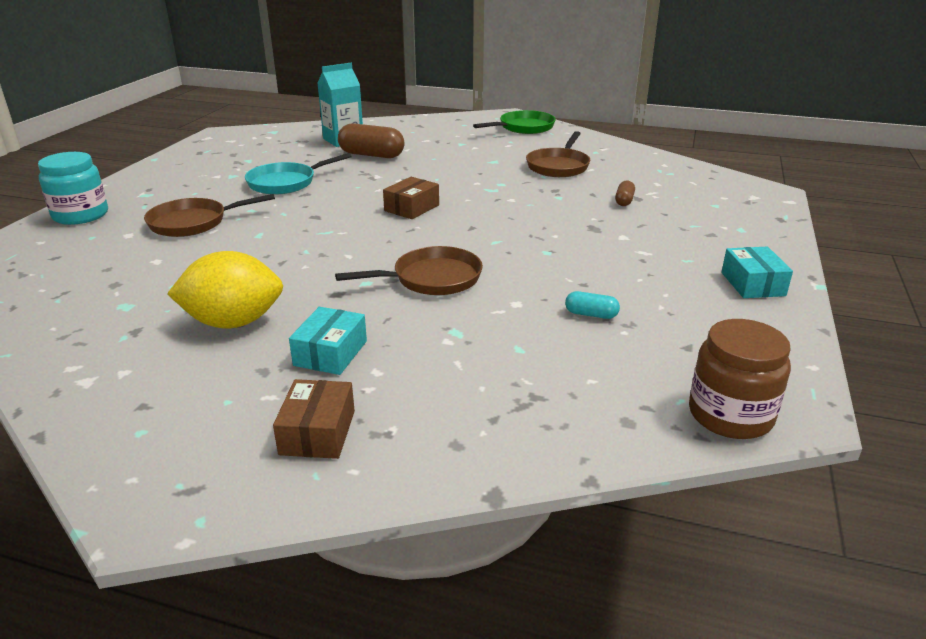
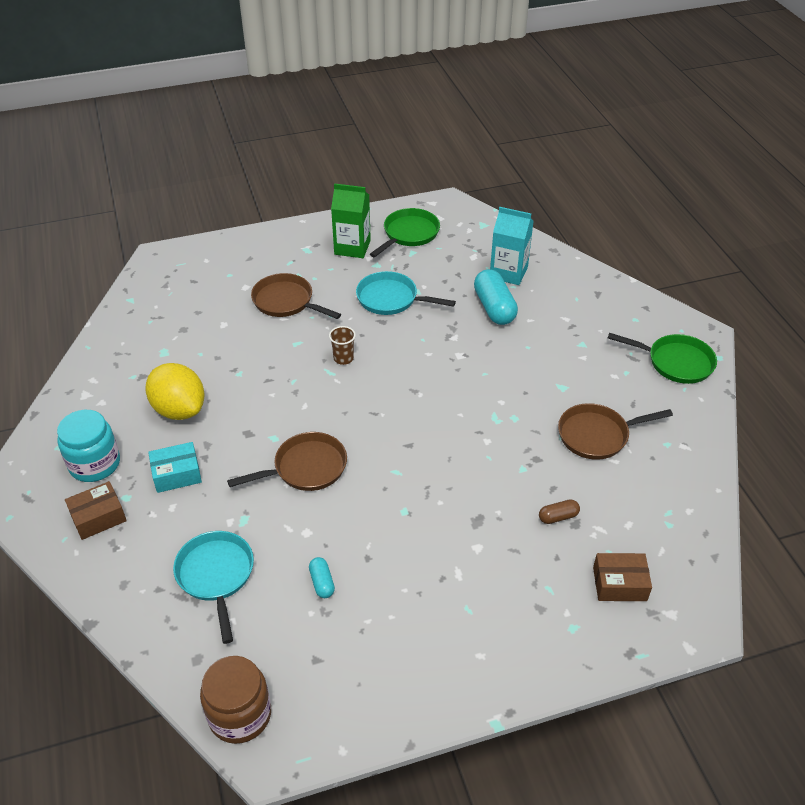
camera: 55 degrees right, 15 degrees up
turquoise jar [38,152,108,225] -> turquoise jar moved to [57,410,120,482]
brown pan [335,246,483,295] -> brown pan turned 60 degrees counterclockwise [227,432,347,491]
brown capsule [338,123,404,158] -> turquoise capsule [474,269,518,325]
brown box [383,177,439,219] -> brown box moved to [593,553,652,601]
turquoise box [722,247,793,298] -> none
none -> turquoise pan [173,531,254,644]
none -> brown cup [329,326,356,365]
none -> green carton [331,183,371,258]
none -> green pan [370,208,440,257]

